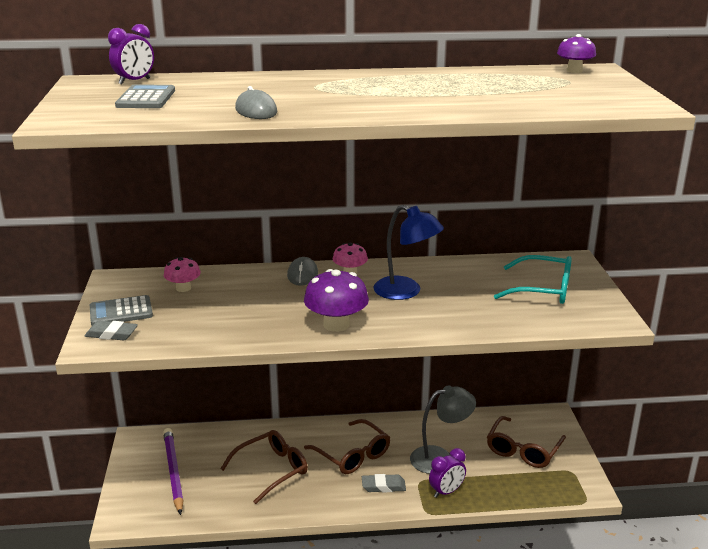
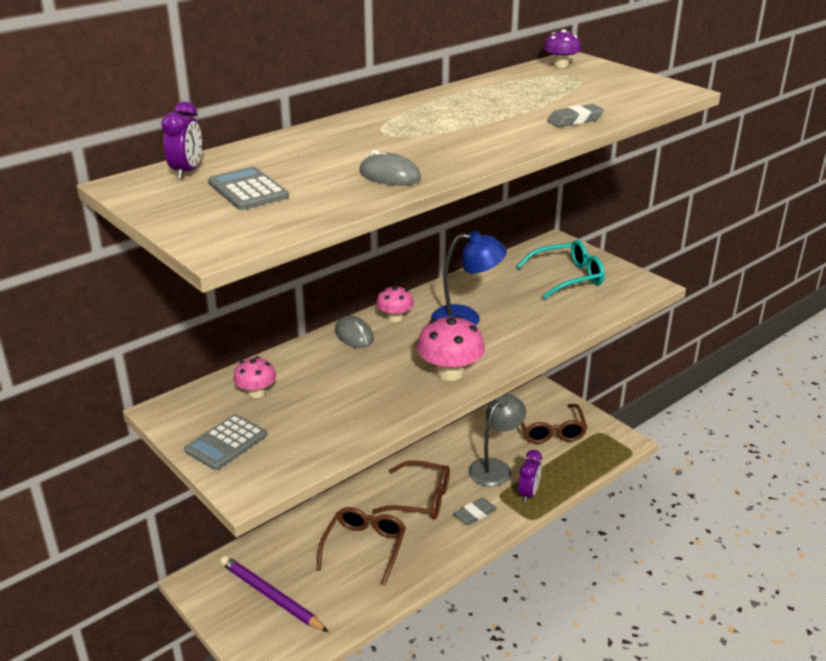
camera: 35 degrees left, 5 degrees up
grey eraser [85,321,138,340] -> grey eraser moved to [547,104,604,127]
purple mushroom [304,269,369,332] -> pink mushroom [417,315,485,381]

